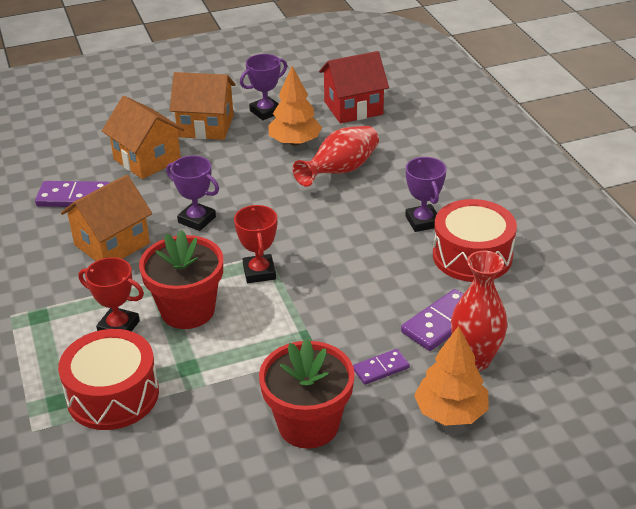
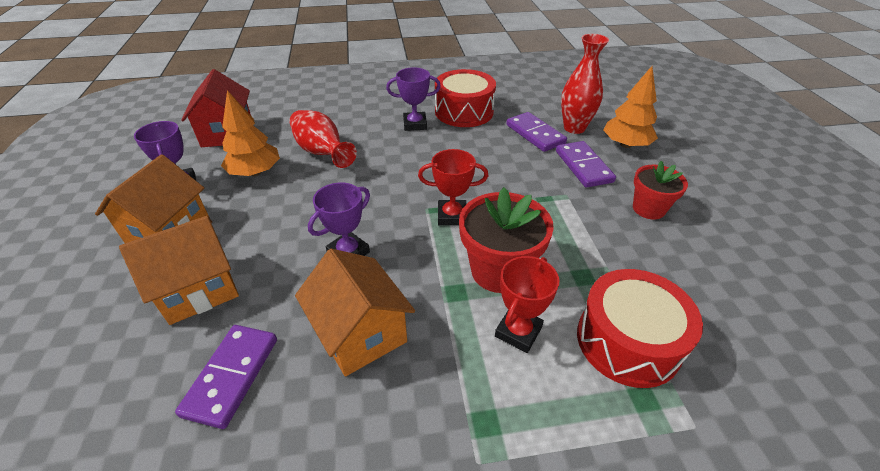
camera: 80 degrees left, 5 degrees up
red flower pot [259,338,355,449] -> red flower pot [633,161,688,220], size x0.64
purple domino [353,349,410,385] -> purple domino [556,141,616,188], size x1.63

